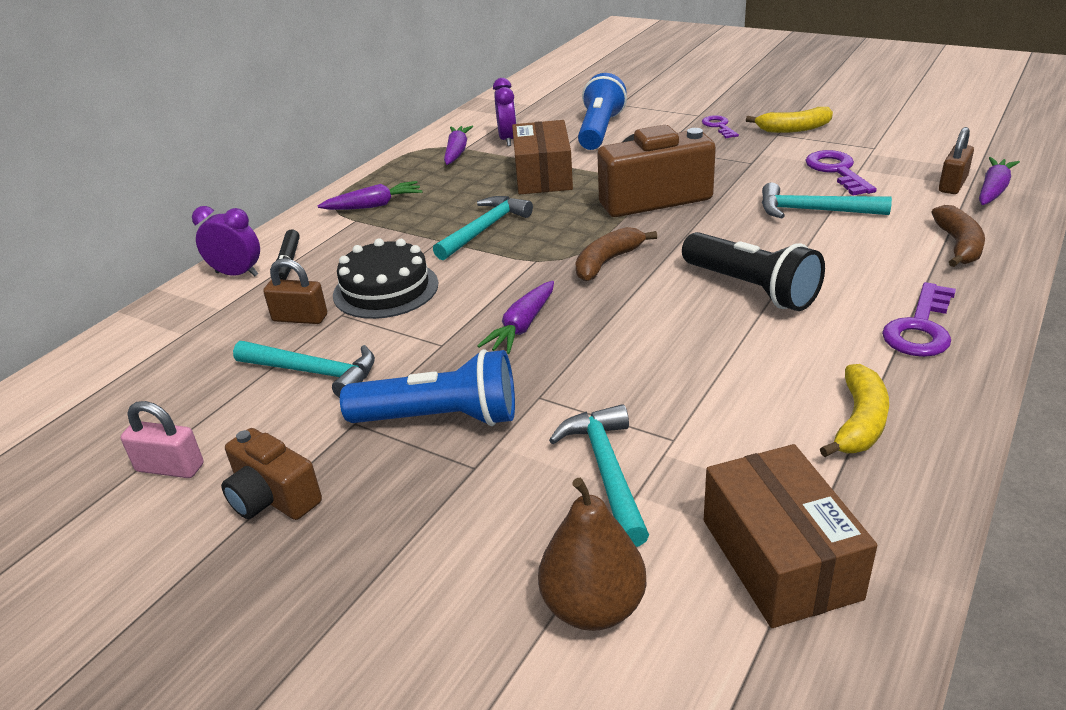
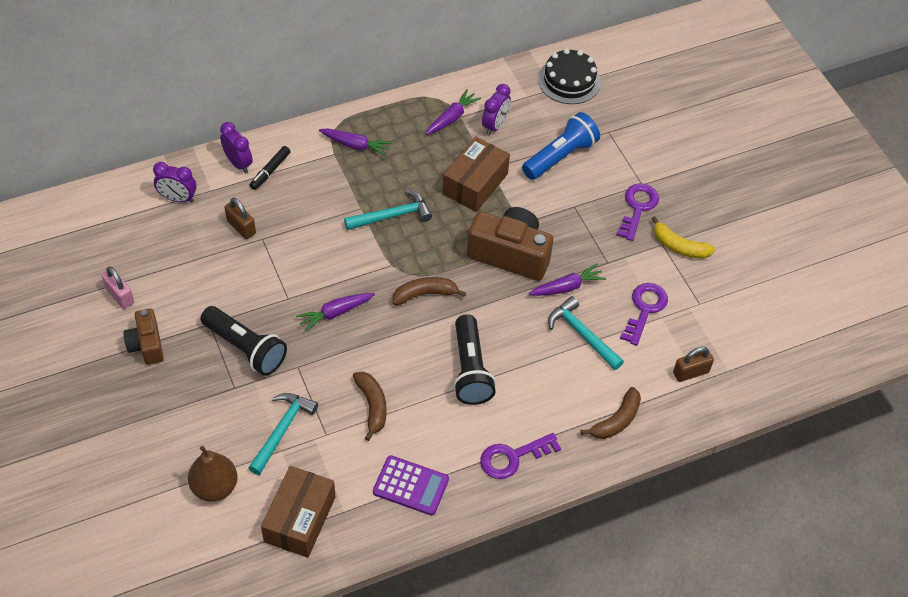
camera: 30 degrees right, 20 degrees up
turquoise hammer [233,341,375,398] -> none
black cake [333,239,438,319] -> black cake moved to [538,49,601,104]
blue flashlight [340,349,515,426] -> black flashlight [201,306,287,376]
purple key [702,115,739,138] -> purple key [616,183,659,241], size x1.57
yellow banana [820,364,889,457] -> purple calculator [373,455,449,516]
purple carrot [979,157,1020,205] -> purple carrot moved to [528,264,606,296]
none -> purple clock [153,162,197,203]
none -> brown banana [353,372,387,441]

